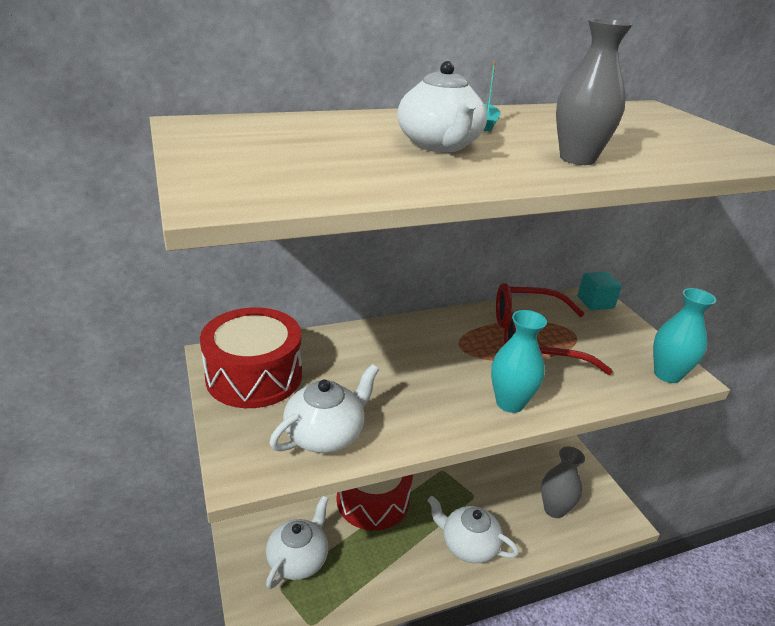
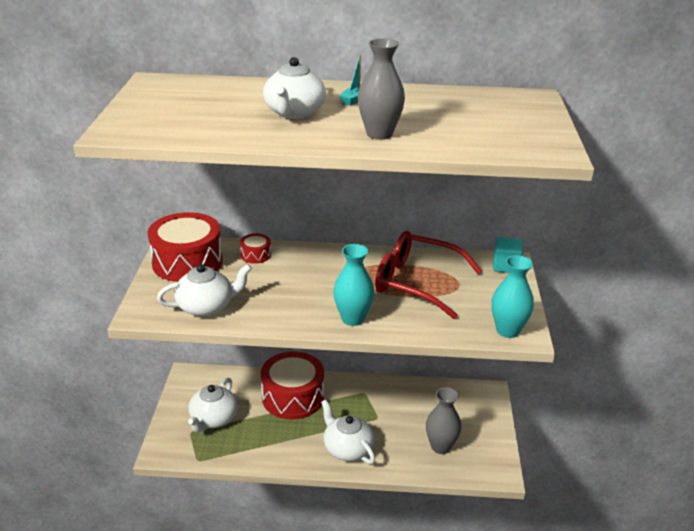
camera: 25 degrees right, 0 degrees up
white teapot [266,496,328,589] -> white teapot turned 150 degrees clockwise [188,378,238,433]
none -> red drum [240,233,271,264]

